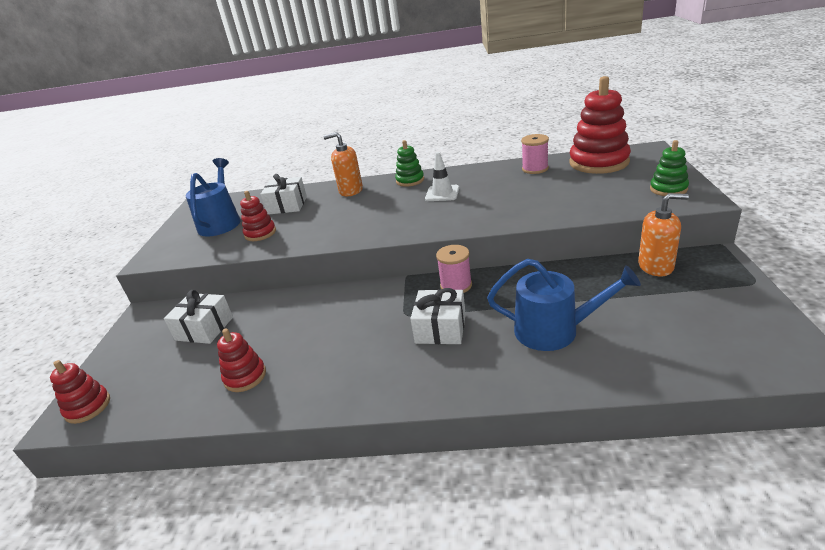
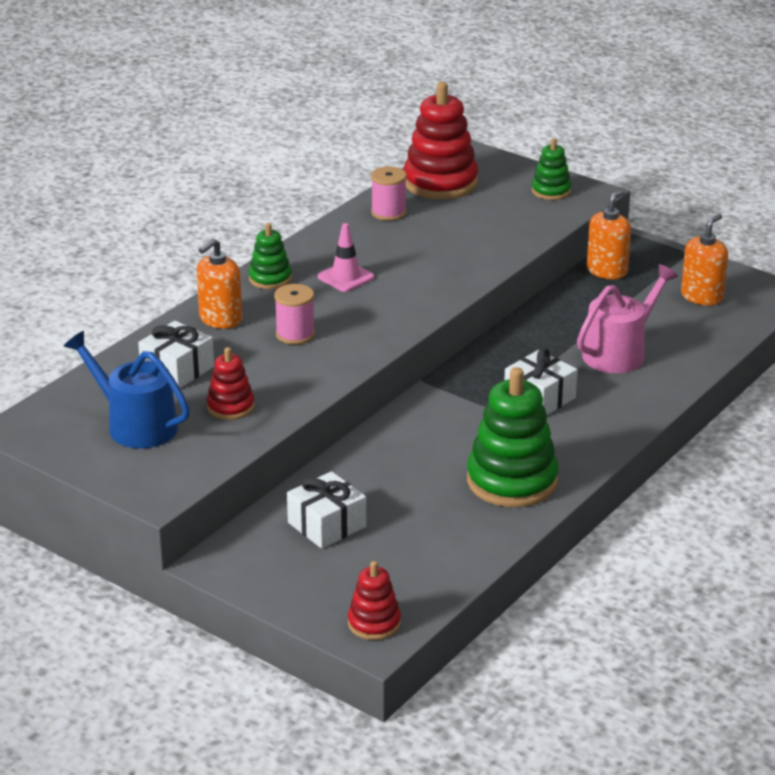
camera: 60 degrees left, 0 degrees up
red stacking toy [217,328,266,392] -> none
white traffic cone [425,152,459,201] -> pink traffic cone [318,223,375,292]
pink spool [436,245,472,293] -> pink spool moved to [274,284,315,344]
blue watering can [487,259,641,351] -> pink watering can [577,264,678,373]
none -> green stacking toy [467,367,559,507]
none -> orange soap dispenser [681,214,728,305]

